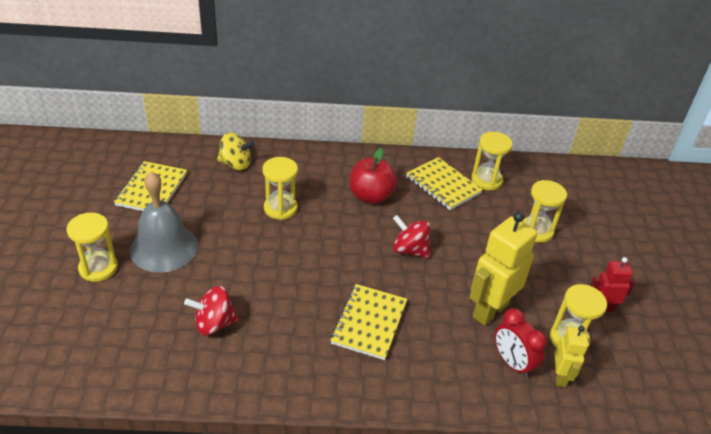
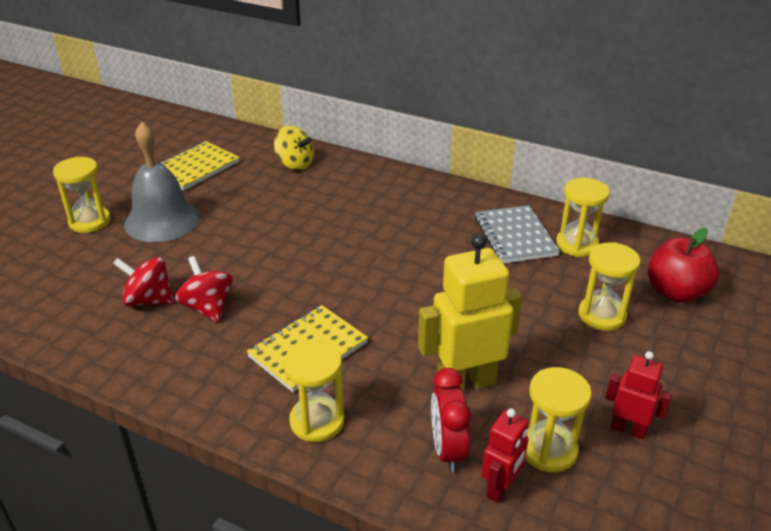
camera: 30 degrees right, 5 degrees down
yellow hourglass [262,157,298,220] -> yellow hourglass moved to [283,340,344,442]
red apple [350,148,397,204] -> red apple moved to [648,228,719,303]
red spinning top [393,215,430,258] -> red spinning top moved to [175,256,233,322]
yellow notebook [406,157,483,210] -> grey notebook [475,205,560,263]
yellow robot [554,326,589,387] -> red robot [482,409,528,503]

